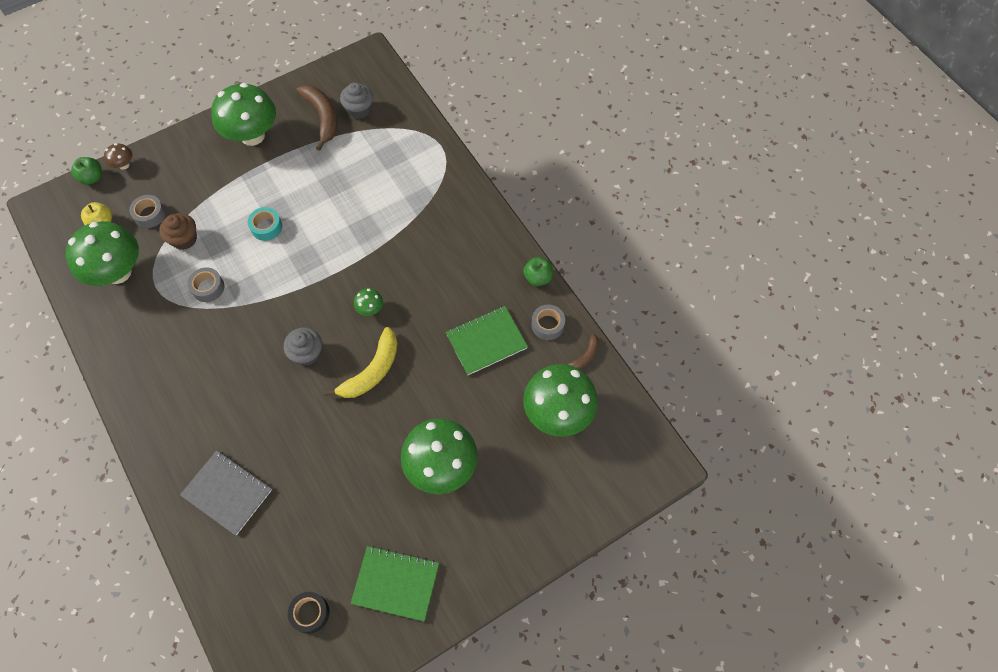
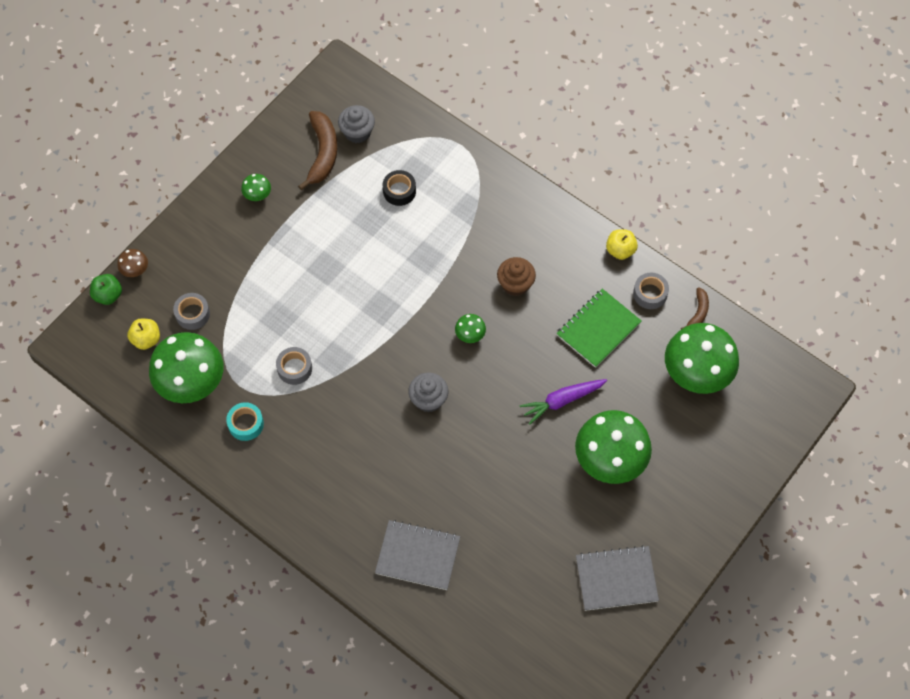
camera: 20 degrees left, 0 degrees up
brown cupcake [159,213,197,250] -> brown cupcake moved to [497,257,536,296]
green mushroom [211,83,276,146] -> green mushroom [241,174,271,201], size x0.43
turquoise tape [248,207,282,241] -> turquoise tape moved to [226,402,264,441]
black tape [288,592,329,634] -> black tape moved to [383,170,416,206]
brown banana [296,85,337,151] -> brown banana turned 45 degrees clockwise [298,111,337,190]
yellow banana [324,327,398,398] -> none
green notebook [351,546,439,622] -> grey notebook [576,545,659,611]
green apple [523,257,553,286] -> yellow apple [606,229,638,260]
none -> purple carrot [520,379,607,425]

